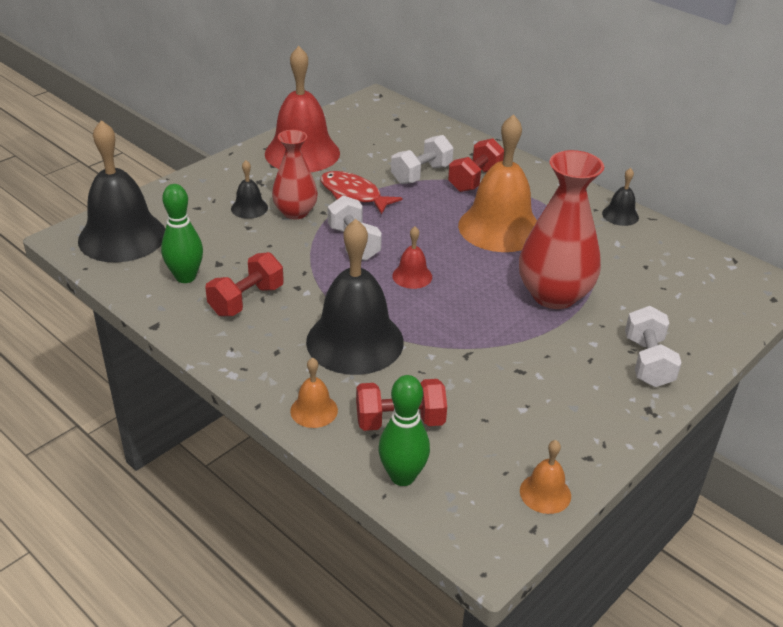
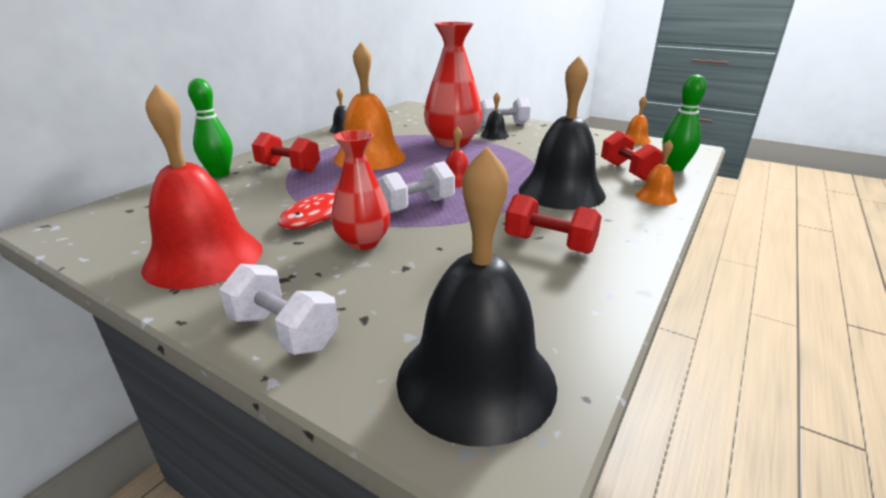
camera: 100 degrees left, 10 degrees down
green bowling pin [161,184,203,283] -> green bowling pin moved to [188,78,233,178]
black bell [231,160,268,219] -> black bell moved to [481,92,509,140]
white dumbbell [391,135,454,184] -> white dumbbell moved to [219,264,339,355]

